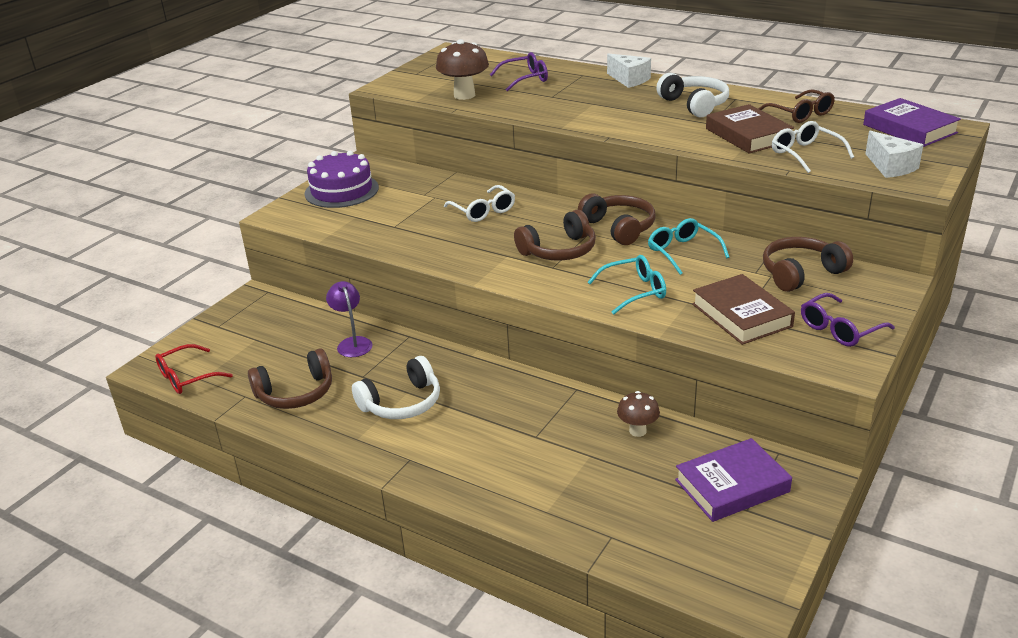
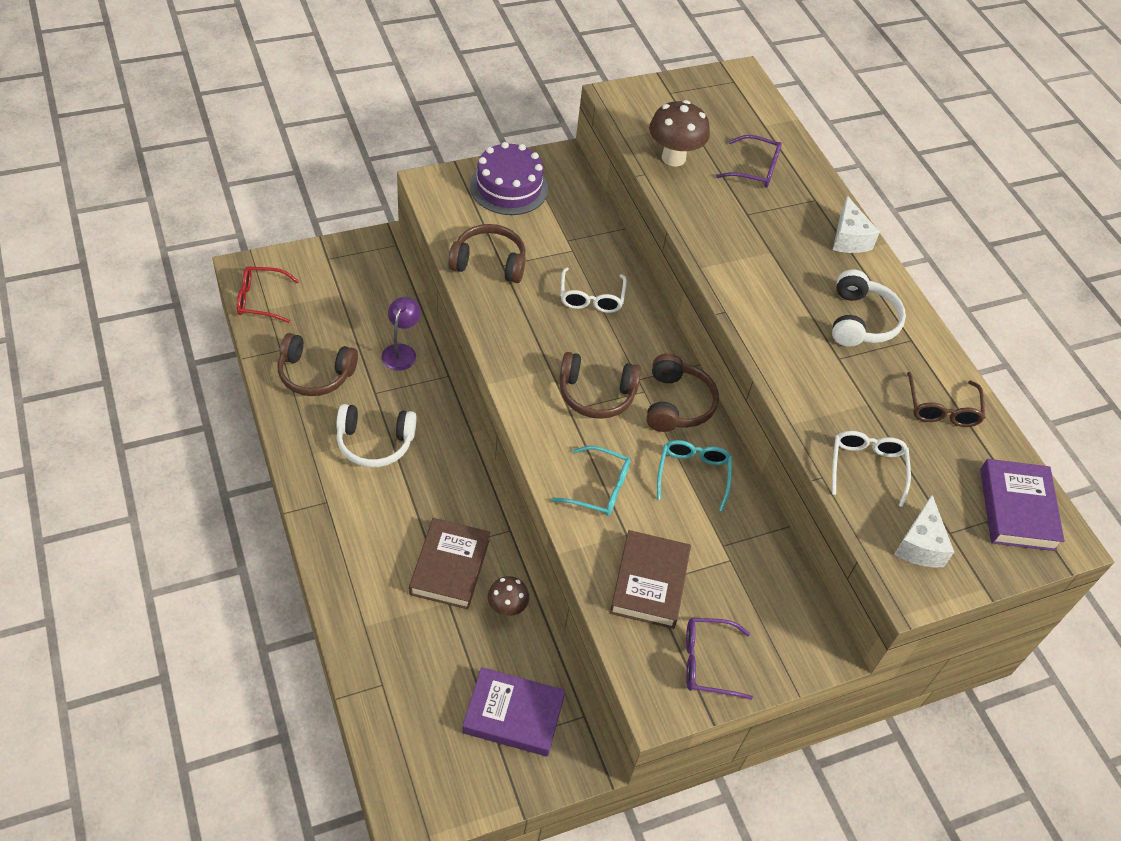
camera: 30 degrees right, 20 degrees up
brown book [706,104,794,153] -> brown book moved to [409,518,490,609]
brown headphones [763,237,853,292] -> brown headphones moved to [448,224,526,283]

